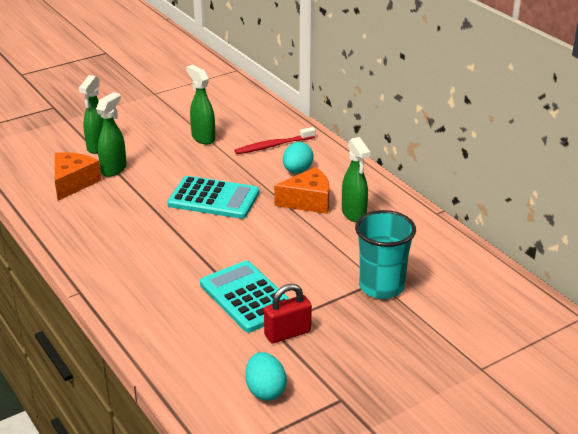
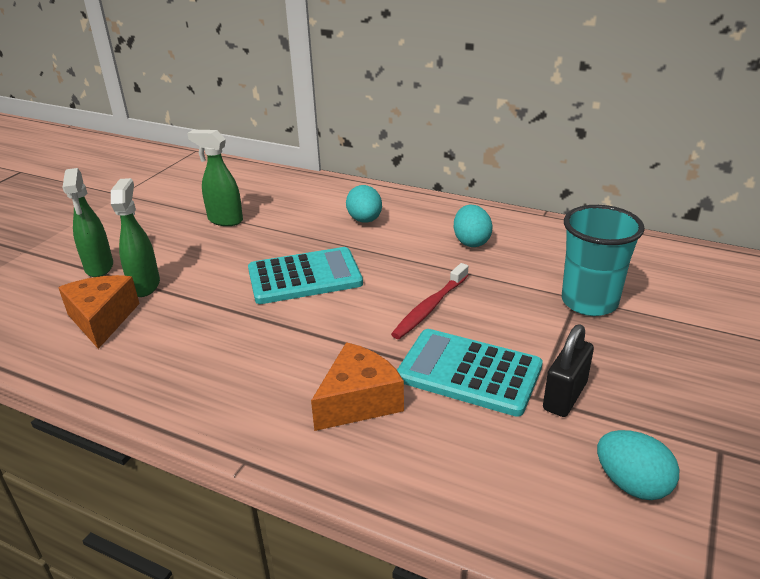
camera: 30 degrees left, 0 degrees up
red toothbrush [234,127,316,154] -> red toothbrush moved to [391,263,468,339]
red padlock [264,284,312,344] -> black padlock [543,324,594,417]
orange cheese [274,167,329,214] -> orange cheese moved to [311,342,404,431]
green spray bottle [342,137,370,222] -> turquoise egg [454,205,492,247]

